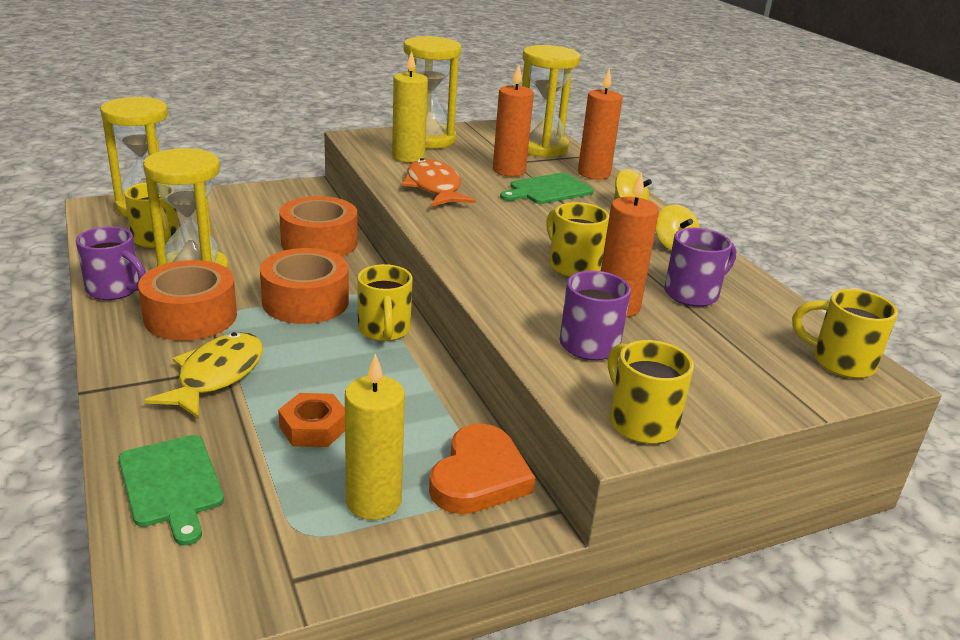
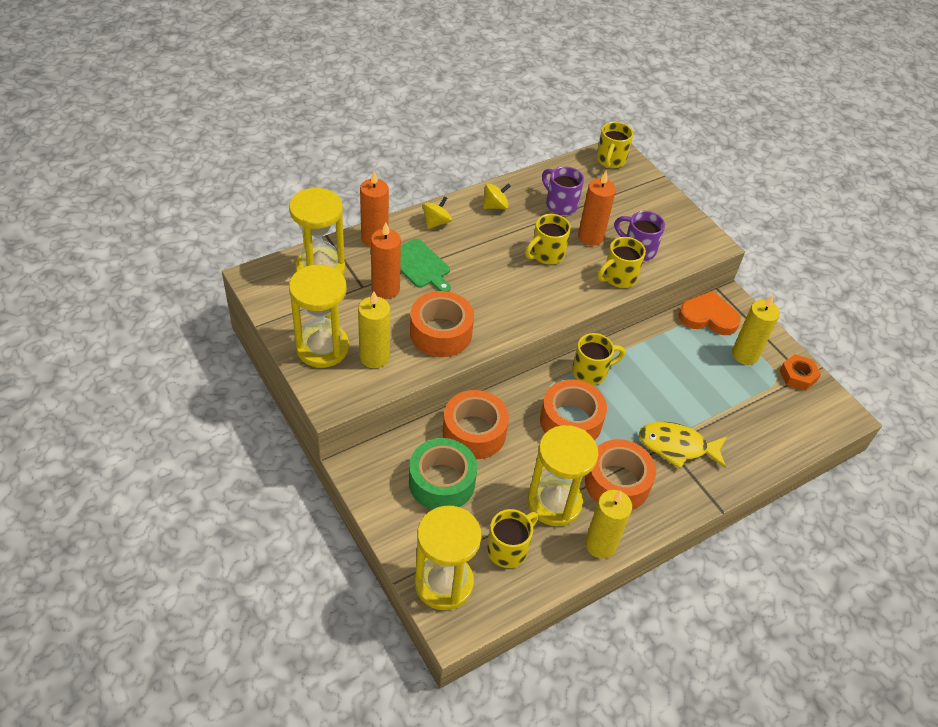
camera: 100 degrees left, 20 degrees up
purple mug [76,226,146,300] -> yellow candle [585,490,632,559]
green cutting board [119,435,224,545] -> none
orange nut [278,393,345,447] -> orange nut moved to [779,354,821,391]
orange fish [402,158,476,207] -> orange tape [410,291,474,357]
yellow mug [608,340,694,444] -> yellow mug moved to [597,237,646,288]
none -> green tape [409,438,477,510]

